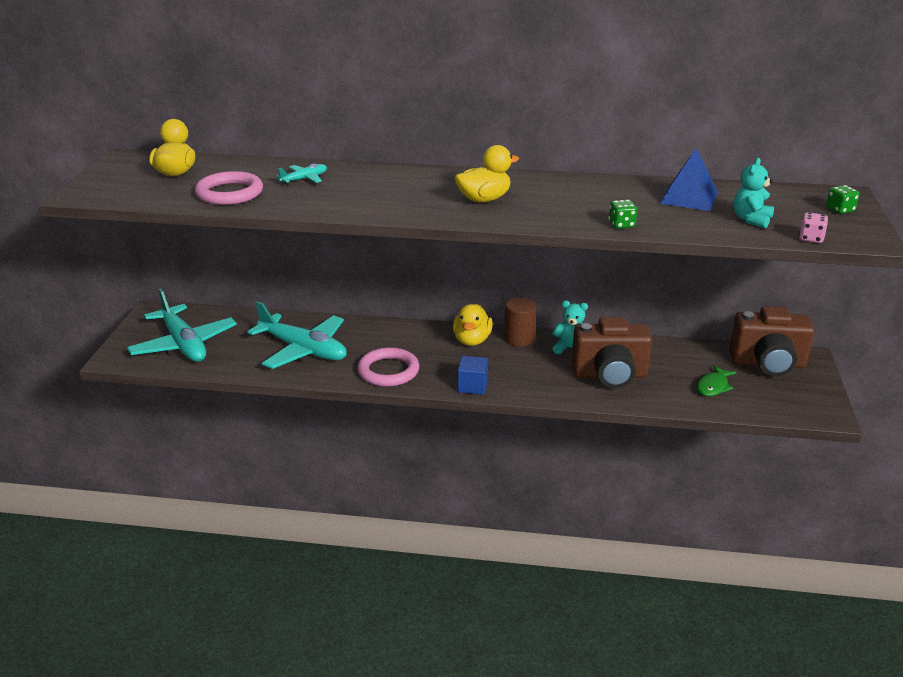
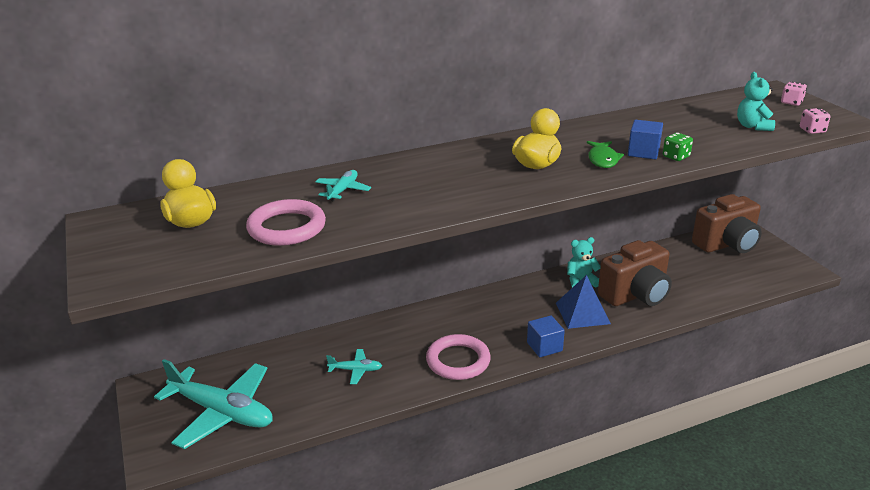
camera: 30 degrees left, 0 degrees up
turquoise plane [247,301,347,369] -> turquoise plane [326,349,382,384], size x0.45
yellow duck [453,304,493,346] -> none
brown cylinder [504,298,536,347] -> none
blue pyramid [660,148,718,211] -> blue pyramid moved to [556,275,611,329]
green fish [696,365,736,396] -> green fish moved to [587,141,624,168]
green dice [826,185,859,214] -> pink dice [781,82,807,106]
none -> blue cube [628,120,663,159]

